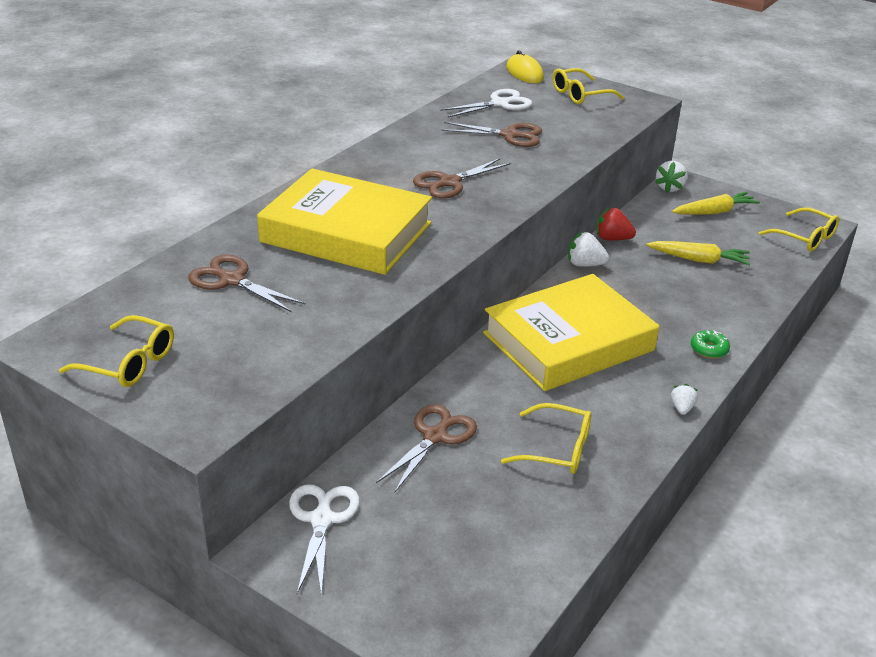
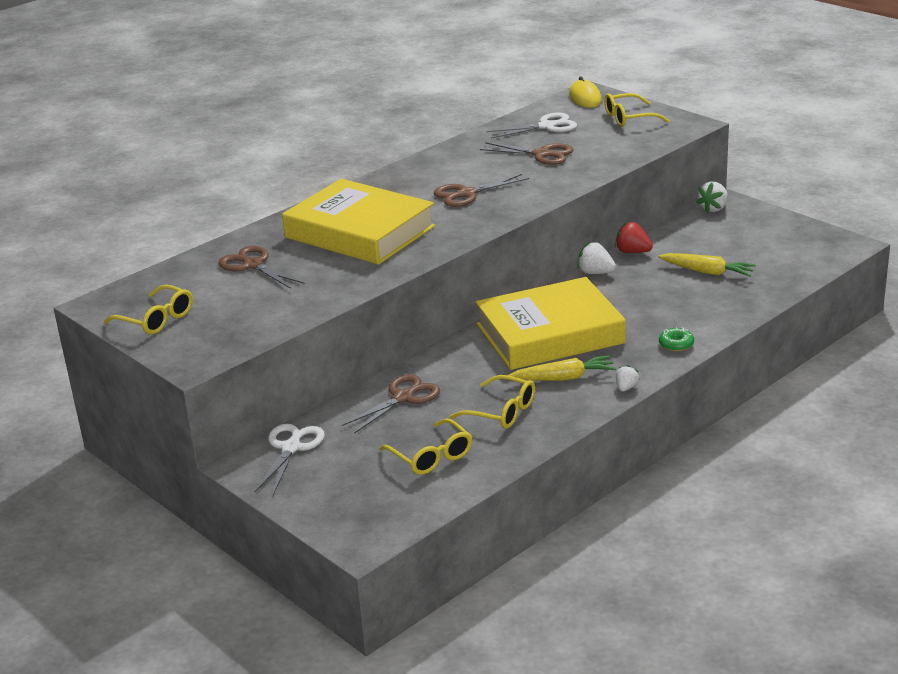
camera: 15 degrees right, 5 degrees down
yellow carrot [672,192,760,215] -> yellow carrot moved to [508,355,616,381]
yellow glasses [759,208,839,251] -> yellow glasses moved to [379,419,472,475]

